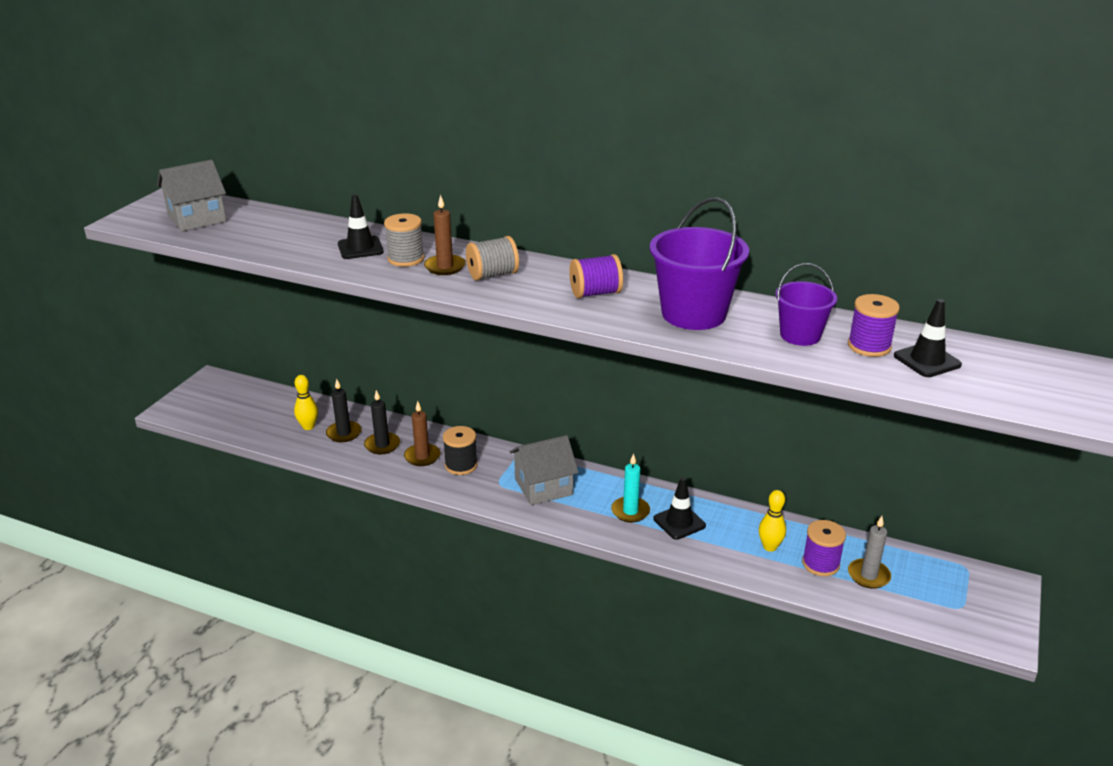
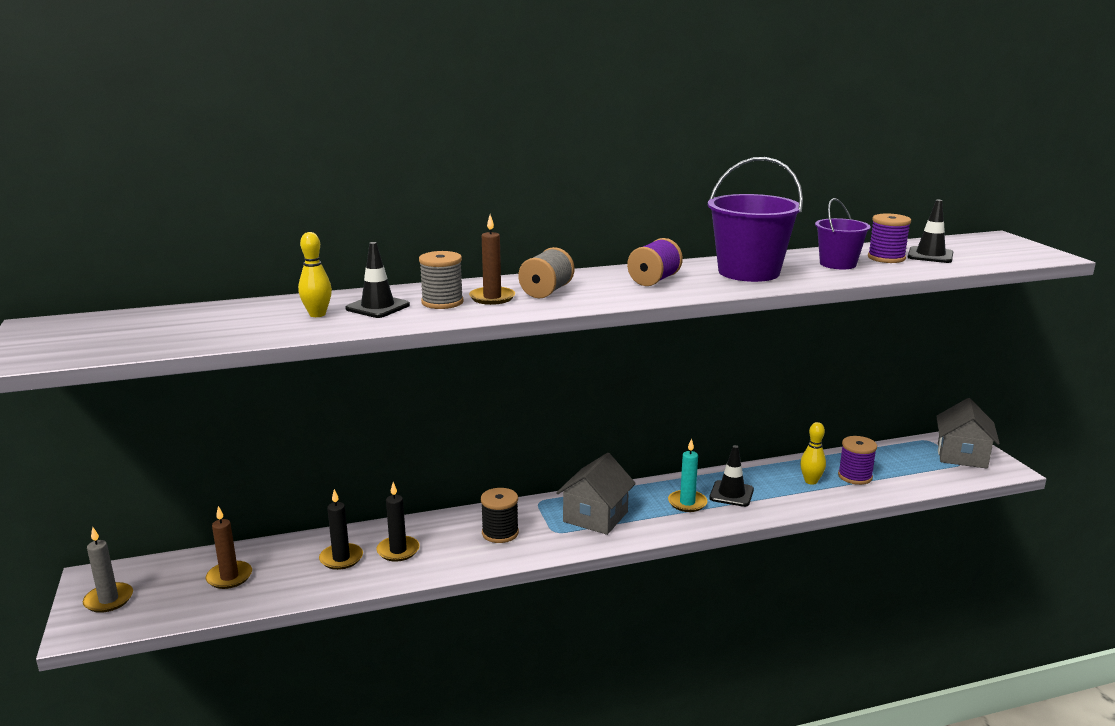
camera: 40 degrees left, 10 degrees down
grey house [157,160,226,232] -> grey house moved to [936,398,1000,469]
yellow bowling pin [294,375,318,430] -> yellow bowling pin moved to [298,232,332,317]
brown candle [404,401,440,466] -> brown candle moved to [206,506,252,589]
grey candle [848,516,891,589] -> grey candle moved to [83,527,133,613]

